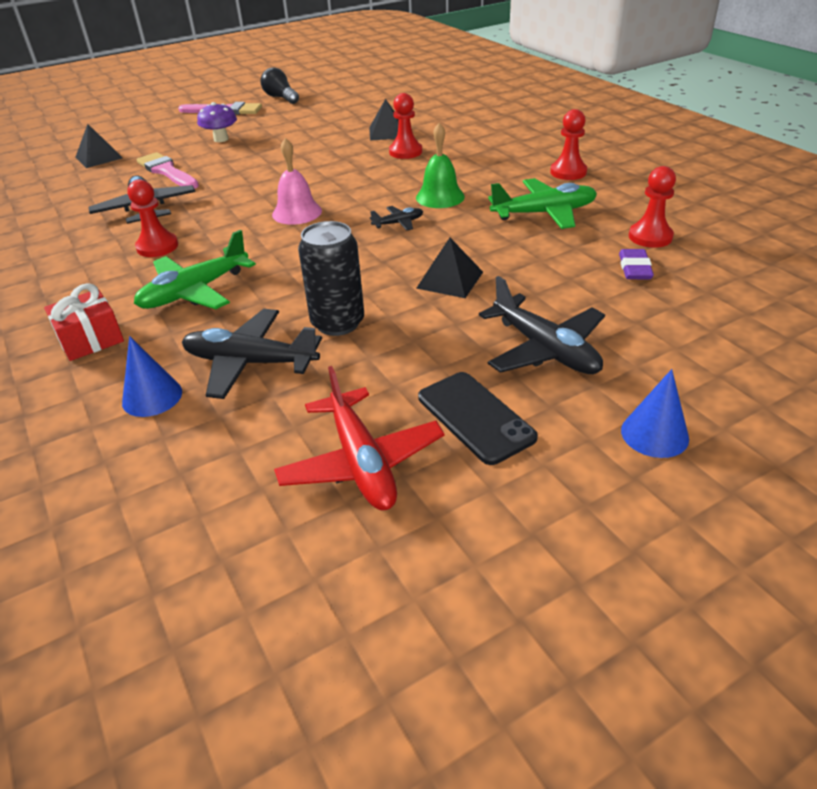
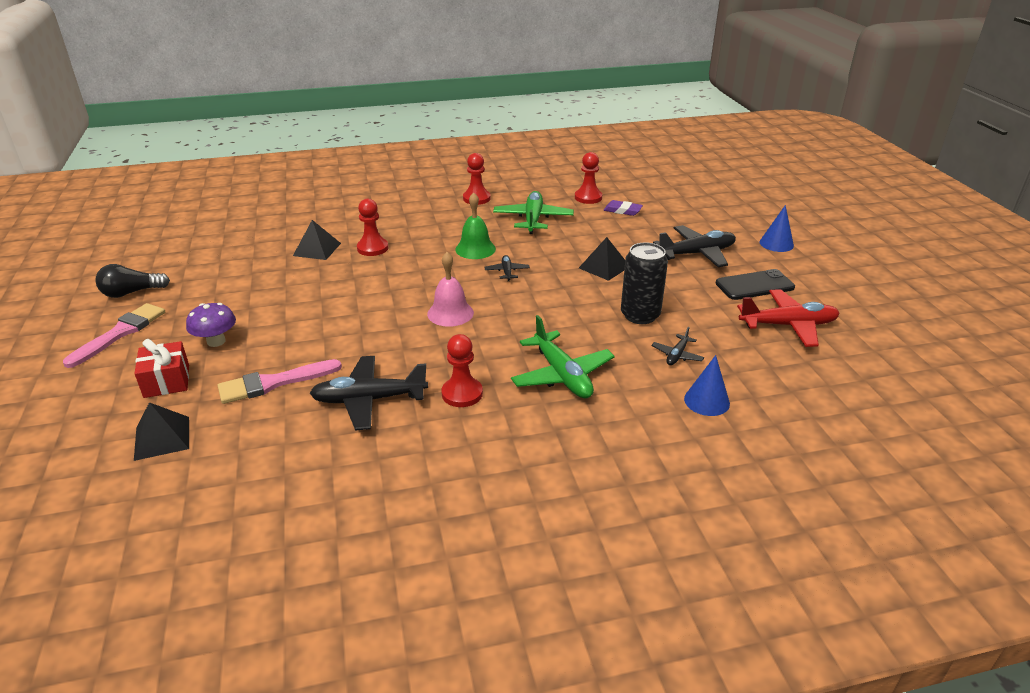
camera: 75 degrees left, 5 degrees down
red gift [44,283,124,361] -> red gift moved to [134,339,189,398]
black plane [182,309,322,399] -> black plane [652,327,704,365], size x0.50

